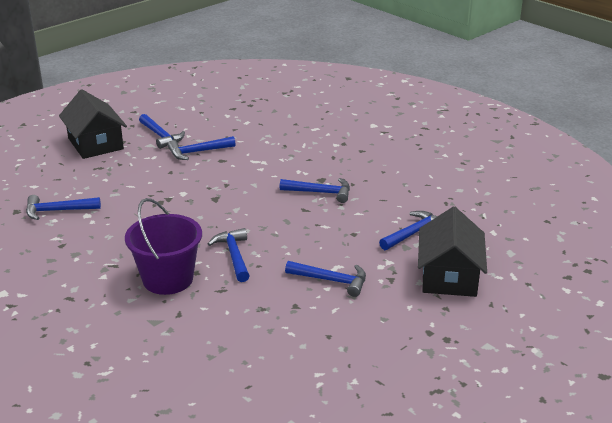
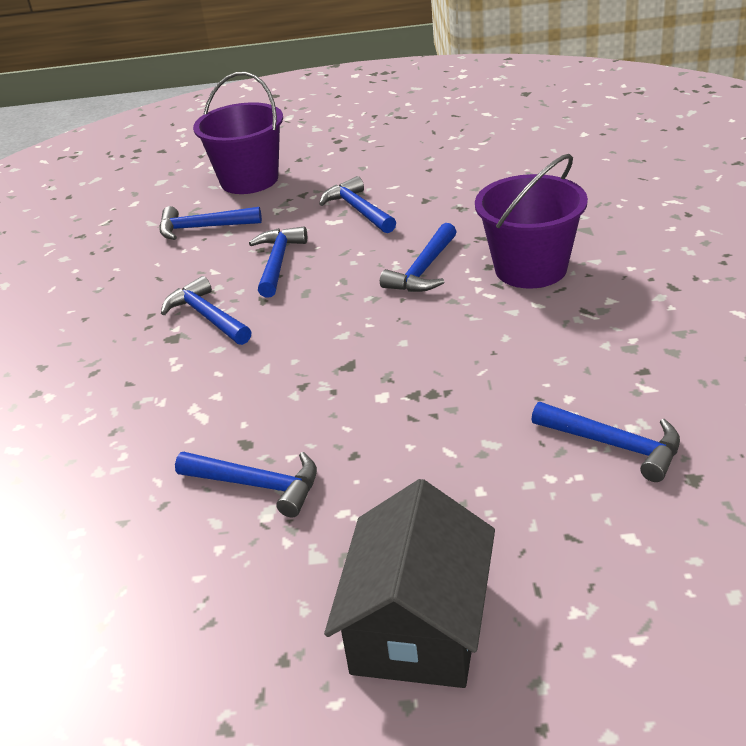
camera: 135 degrees left, 5 degrees up
blue hammer [139,114,185,149] -> blue hammer moved to [249,226,307,298]
black house [418,206,487,297] -> purple bucket [193,72,283,194]

